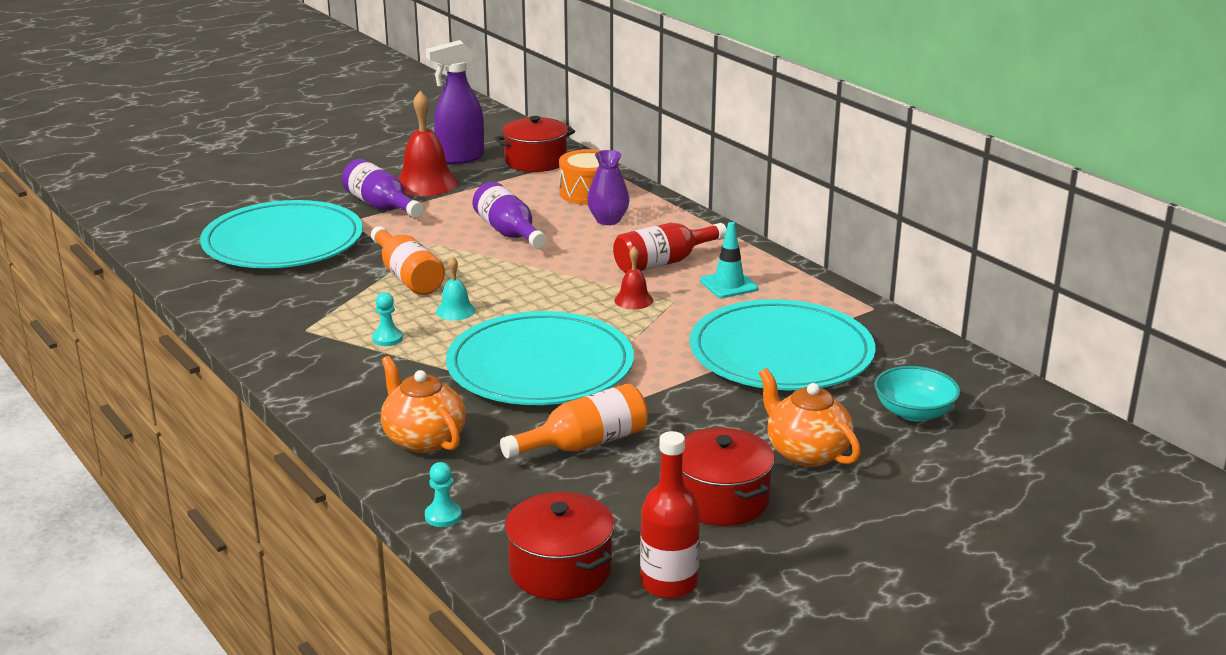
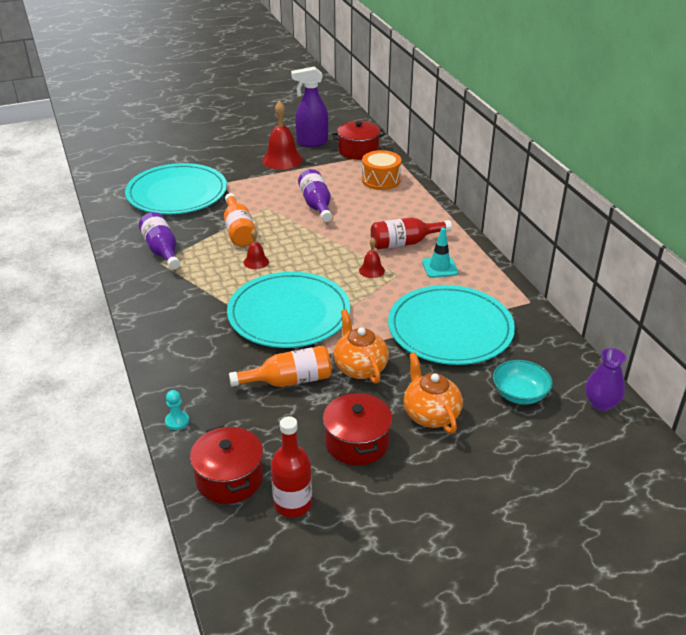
camera: 15 degrees right, 10 degrees up
purple bottle [342,159,424,218] -> purple bottle moved to [139,212,180,270]
turquoise pawn [372,292,403,346] -> none
orange teapot [381,356,465,453] -> orange teapot moved to [334,309,389,384]
turquoise bell [436,257,476,320] -> red bell [244,229,269,269]
purple vase [587,150,629,225] -> purple vase moved to [585,348,626,411]

